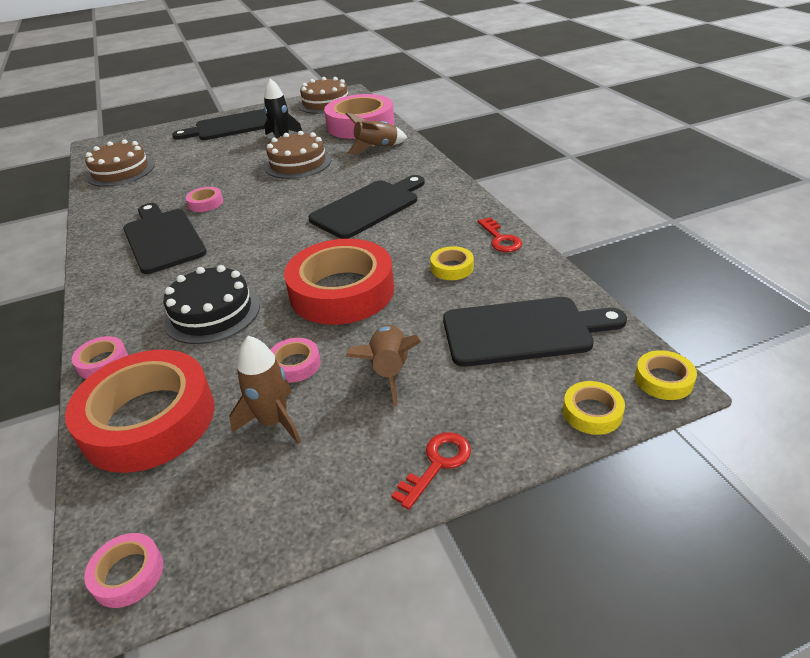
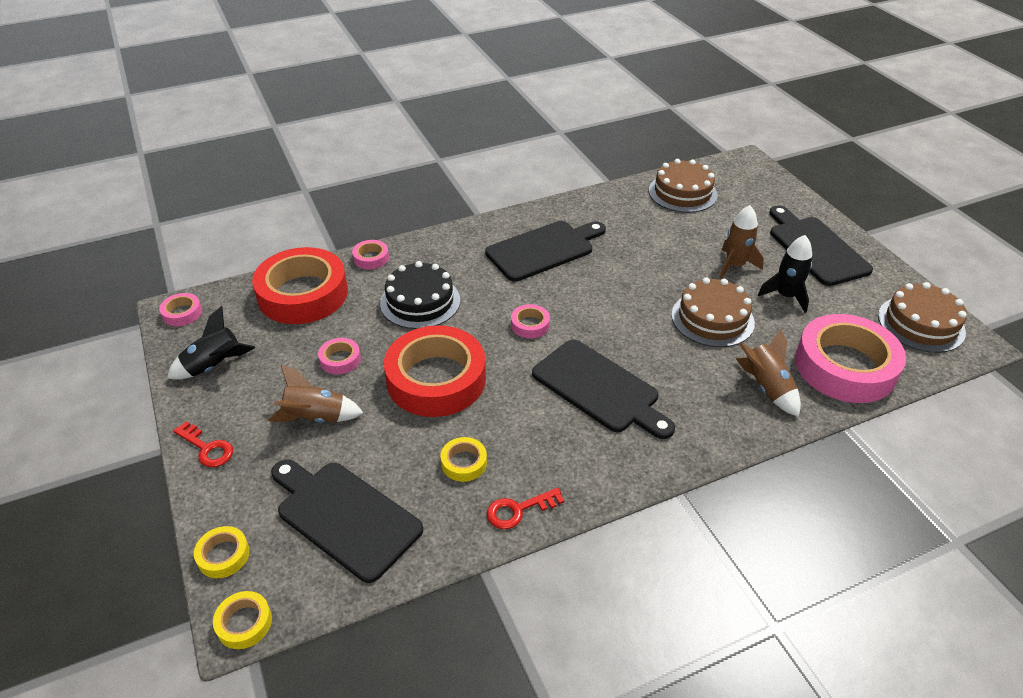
camera: 85 degrees right, 5 degrees up
pink tape [186,187,223,212] -> pink tape moved to [511,304,550,339]
brown rocket [229,336,301,444] -> brown rocket moved to [719,205,764,278]
black cutting board [443,297,627,367] -> black cutting board turned 135 degrees clockwise [271,459,423,583]
none -> black rocket [167,306,256,380]

